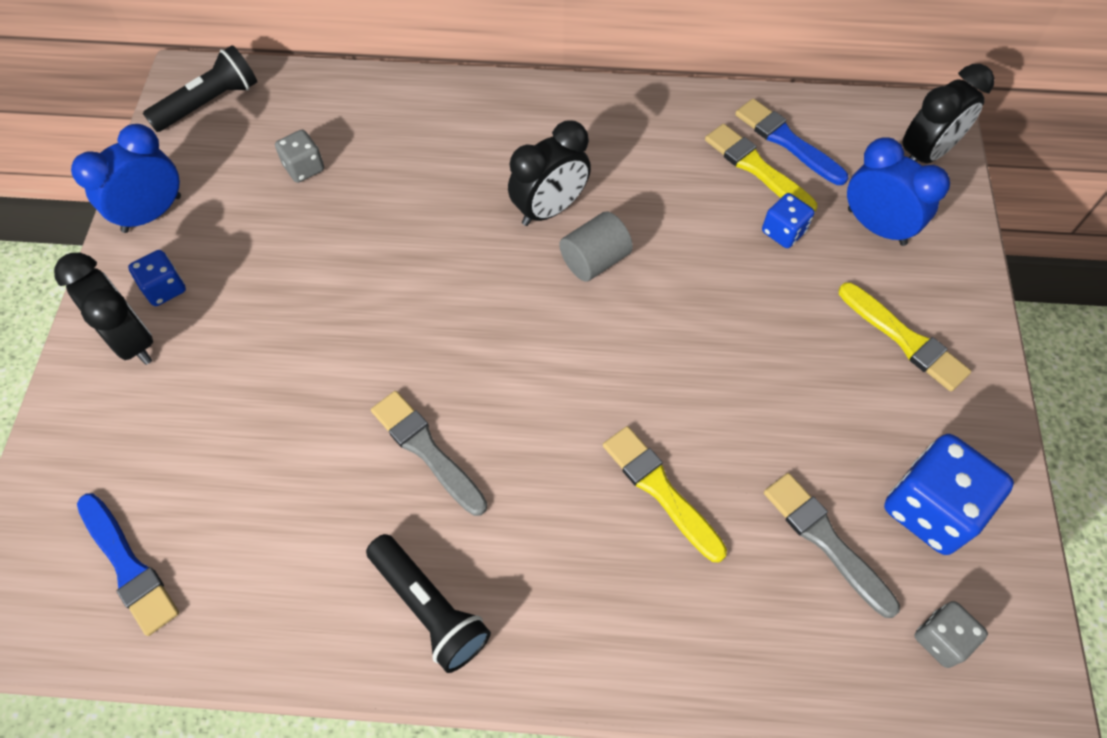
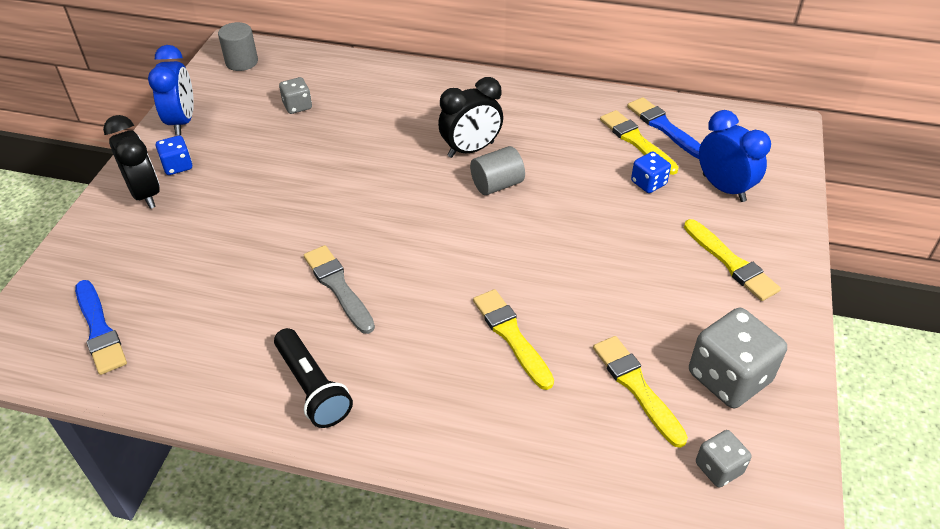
camera: 10 degrees right, 15 degrees down
blue clock [71,124,181,233] -> blue clock turned 120 degrees clockwise [148,45,194,135]
black flashlight [143,45,257,132] -> grey cylinder [218,22,258,71]
grey brush [764,473,900,618] -> yellow brush [593,336,688,448]
blue dice [884,434,1014,555] -> grey dice [689,308,787,408]
black clock [902,64,995,164] -> none

